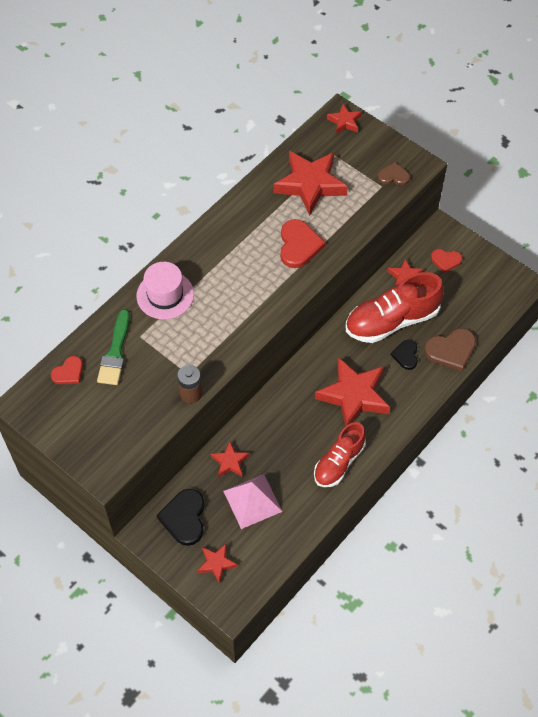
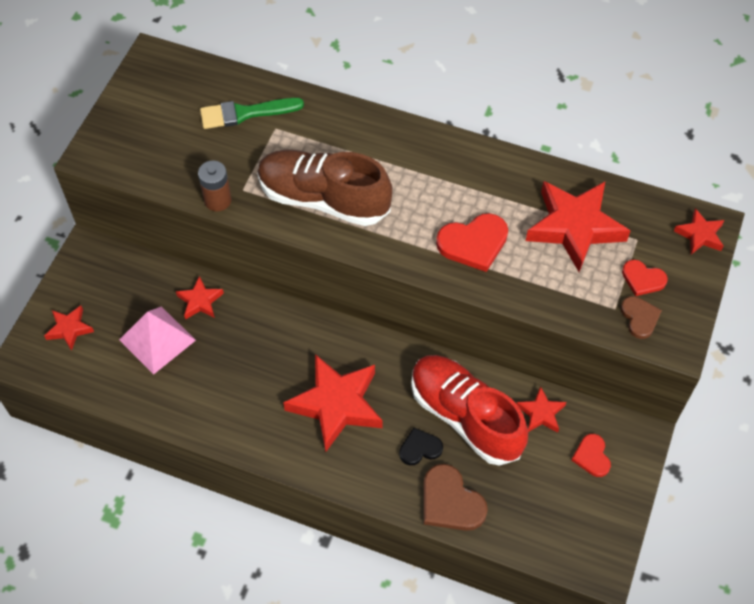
camera: 70 degrees right, 0 degrees up
red heart [51,356,83,384] -> red heart moved to [622,260,668,296]
pink hat [136,262,194,319] -> none
black heart [156,489,205,546] -> none
red shoe [314,422,366,487] -> none
none -> brown shoe [257,150,393,226]

